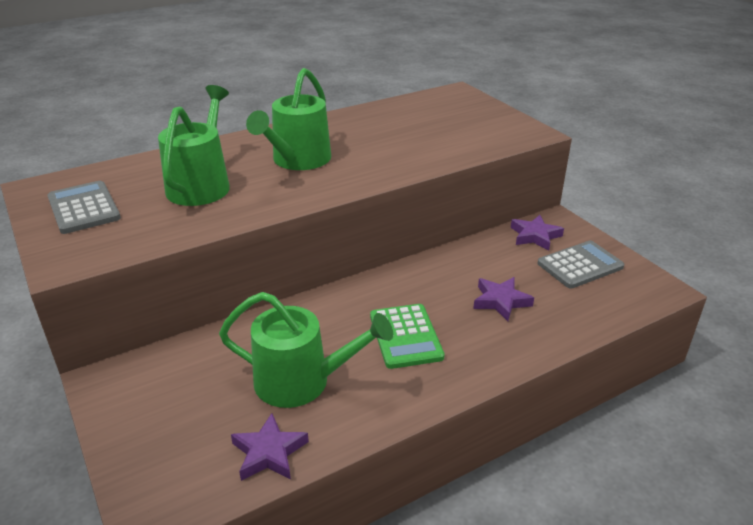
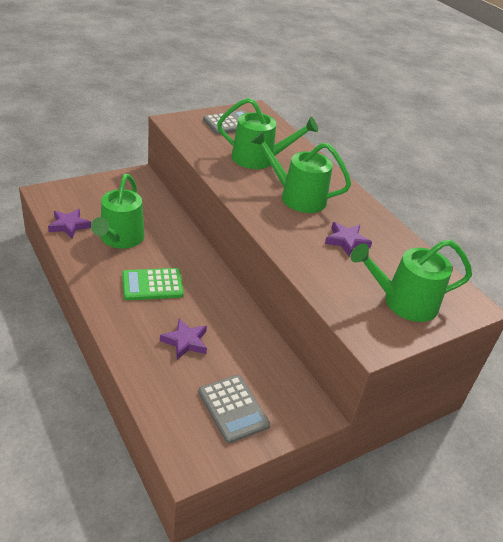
camera: 85 degrees right, 5 degrees up
purple star [511,215,564,251] -> purple star moved to [325,222,372,256]
none -> green watering can [351,240,472,322]

